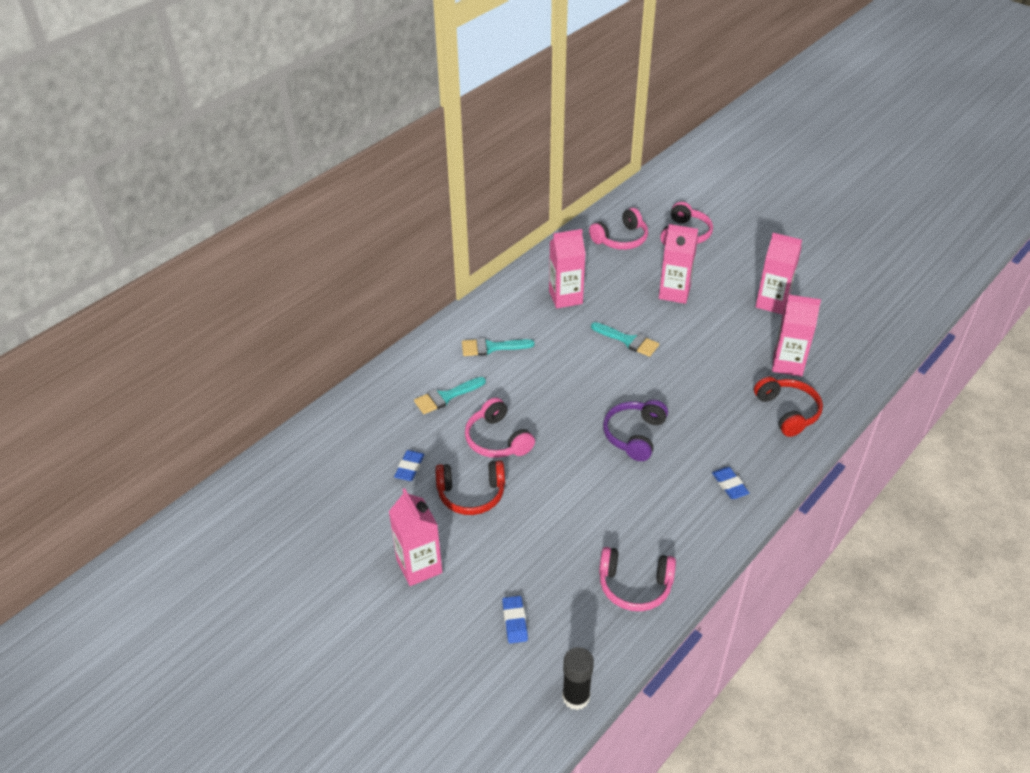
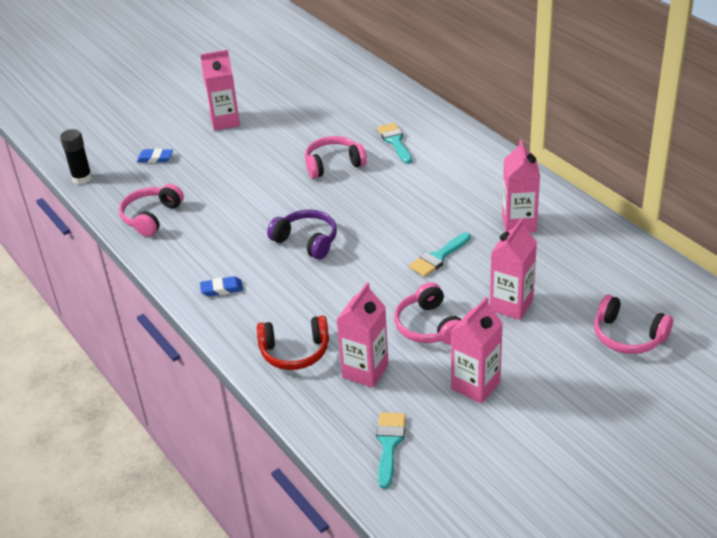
camera: 105 degrees right, 5 degrees down
blue eraser [394,450,425,481] -> none
red headphones [435,460,505,515] -> none
turquoise brush [462,338,534,356] -> turquoise brush moved to [376,412,406,489]
pink headphones [589,208,648,250] -> pink headphones moved to [394,282,461,345]

